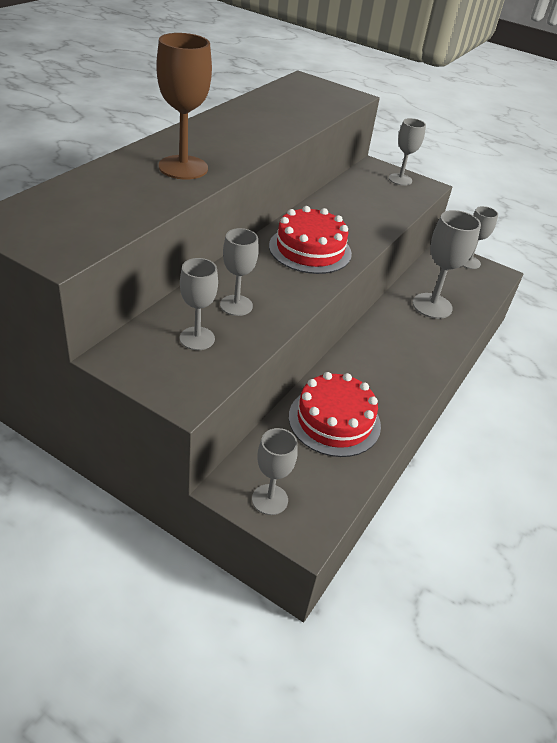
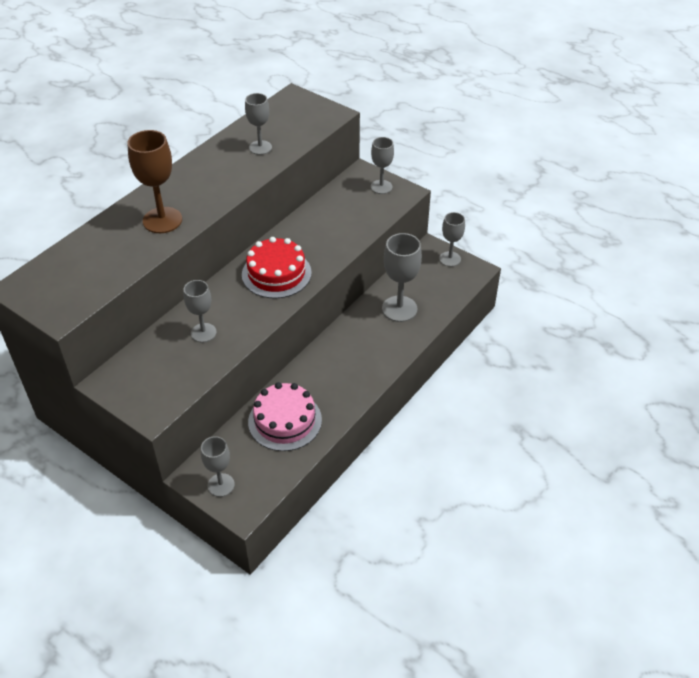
camera: 10 degrees right, 5 degrees up
grey goblet [180,258,218,350] -> grey goblet moved to [245,93,272,155]
red cake [289,372,381,457] -> pink cake [248,382,322,451]

